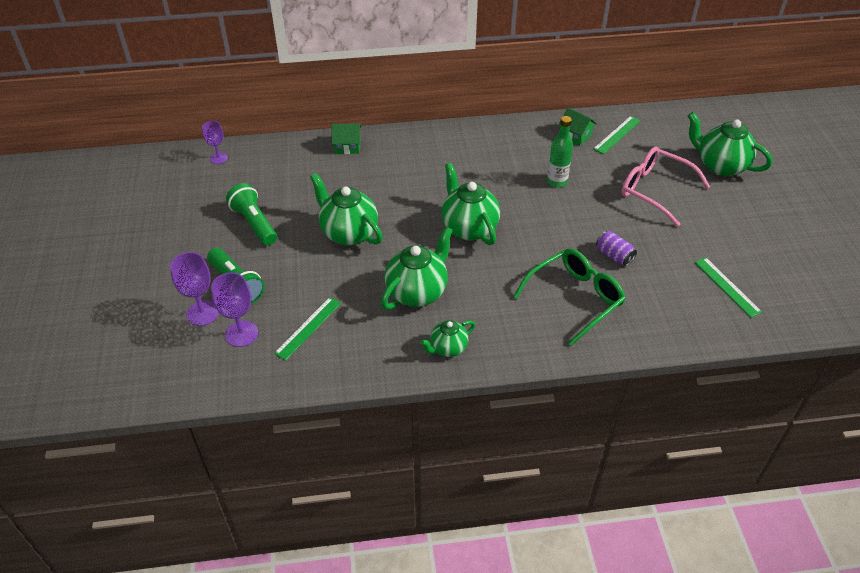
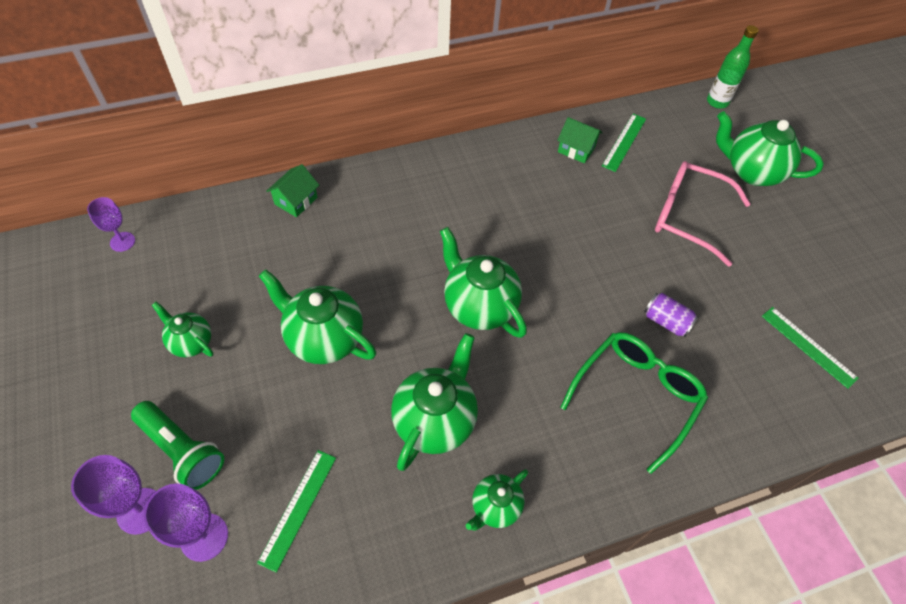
camera: 15 degrees left, 10 degrees up
green flashlight [226,183,277,246] -> green teapot [152,302,213,357]
green house [331,124,362,154] -> green house turned 45 degrees counterclockwise [266,164,319,217]
green bottle [547,116,573,188] -> green bottle moved to [707,25,759,109]

